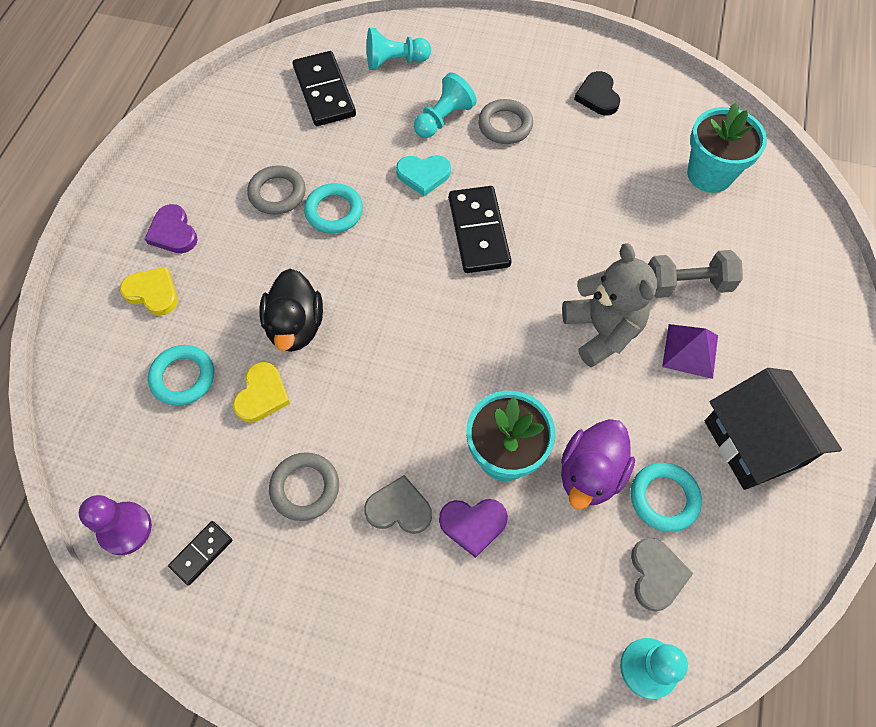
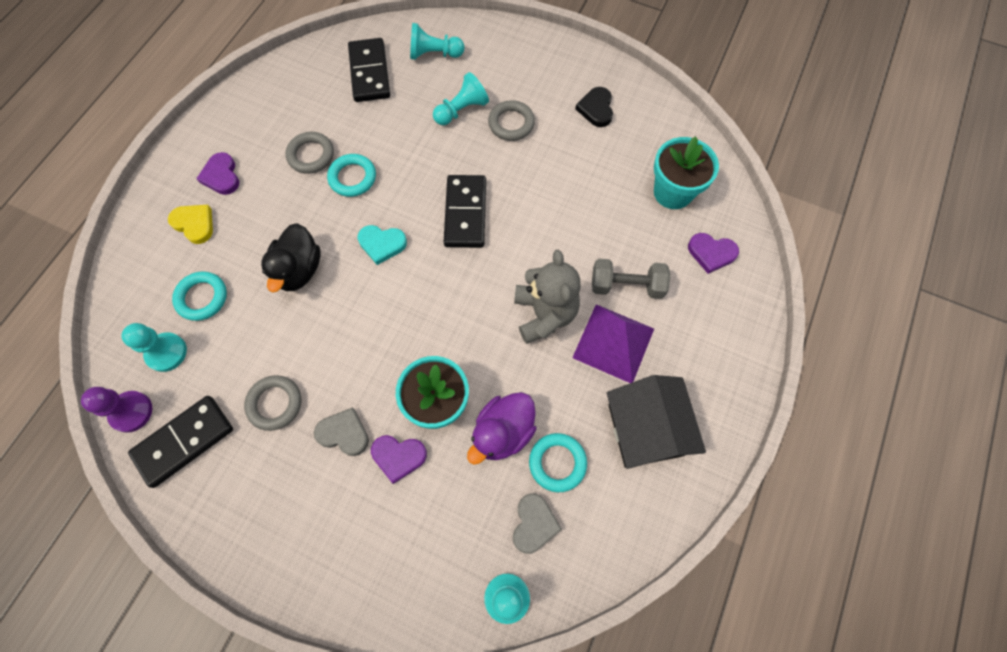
camera: 10 degrees right, 5 degrees up
black domino [168,521,233,586] -> black domino [128,396,233,488], size x1.93
yellow heart [233,362,290,423] -> none
turquoise heart [396,155,451,197] -> turquoise heart moved to [358,225,407,265]
purple pyramid [662,324,718,379] -> purple pyramid [572,304,654,383], size x1.51
none -> turquoise pawn [121,323,187,372]
none -> purple heart [688,233,739,274]

